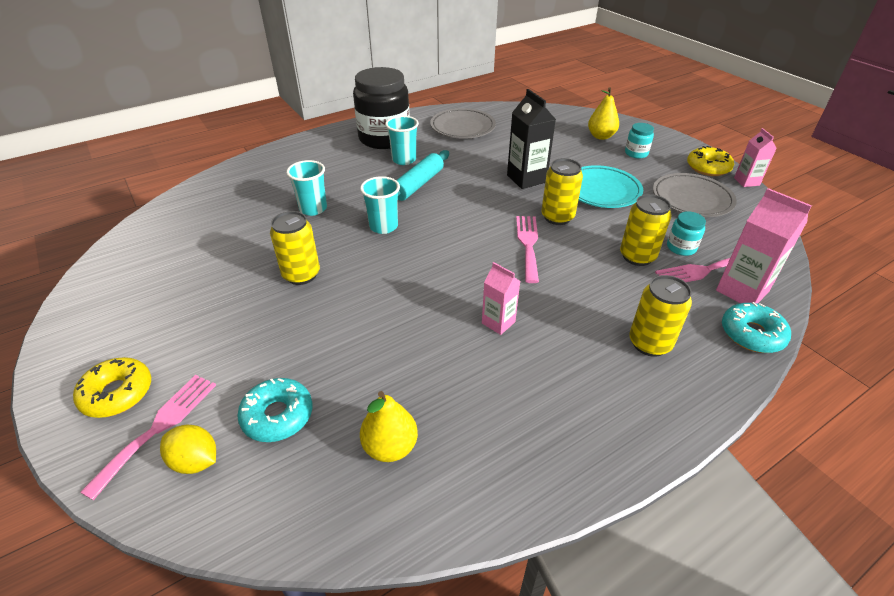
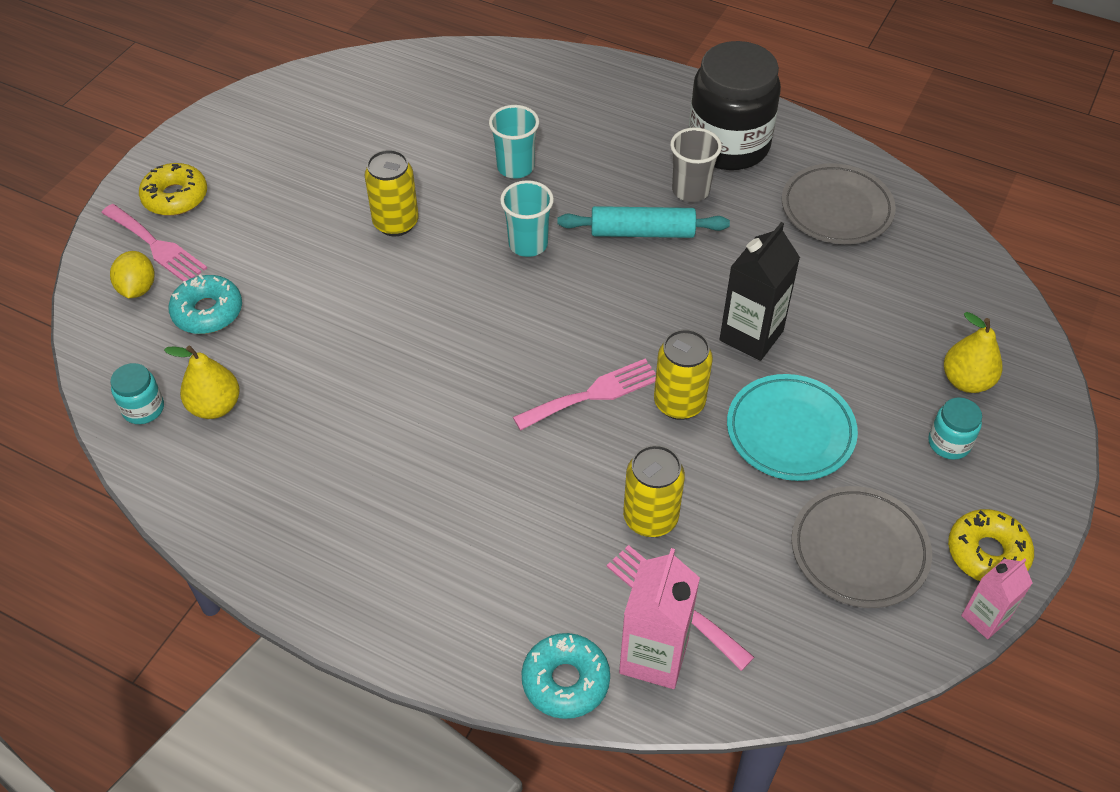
camera: 60 degrees right, 10 degrees up
pink fork [80,375,216,500] -> pink fork turned 45 degrees clockwise [101,204,207,281]
turquoise cup [385,116,419,165] -> grey cup [670,127,722,202]
pink carton [482,262,520,335] -> none
yellow can [629,275,692,357] -> none
turquoise jar [667,211,706,256] -> turquoise jar moved to [110,363,164,424]

